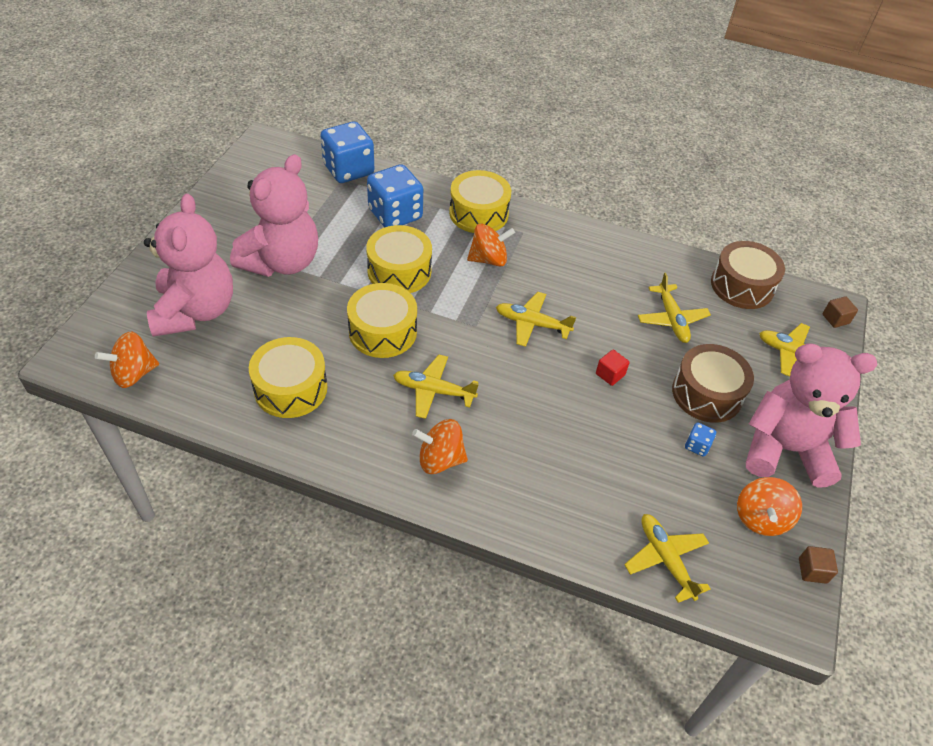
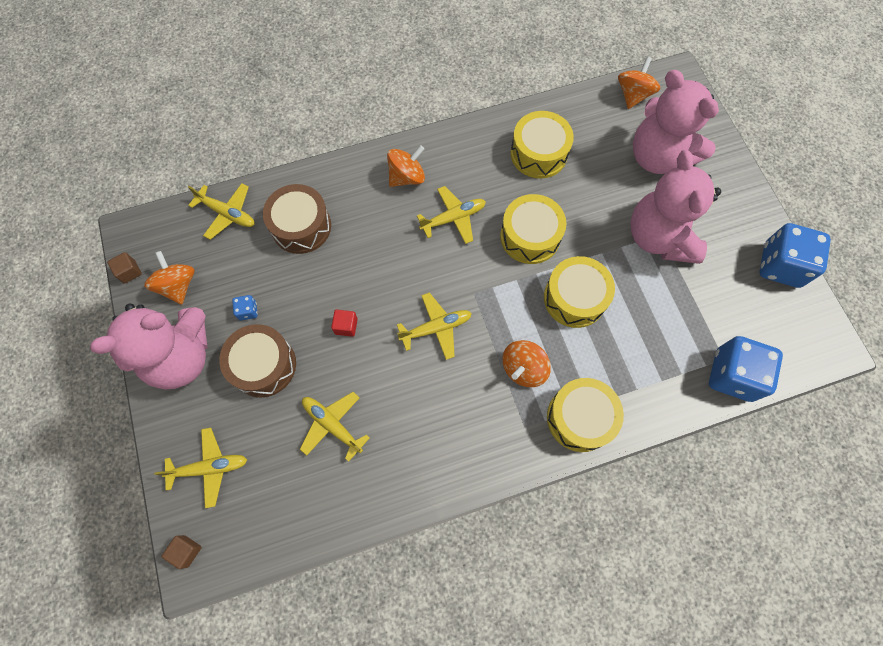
camera: 145 degrees right, 20 degrees up
blue dice [367,164,423,228] -> blue dice moved to [759,223,831,288]
brown drum [711,241,785,309] -> brown drum moved to [263,184,331,254]

